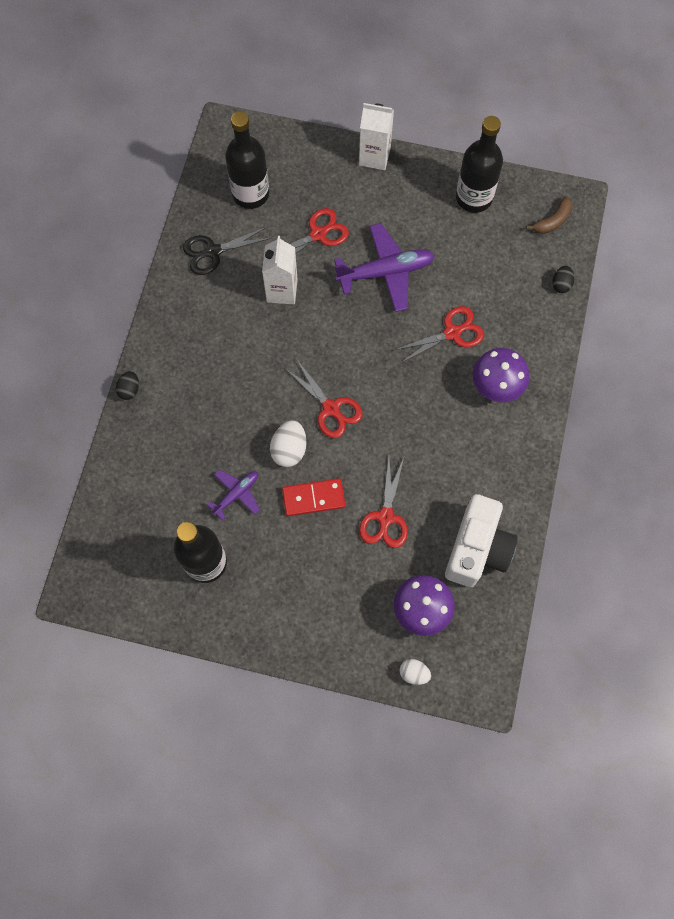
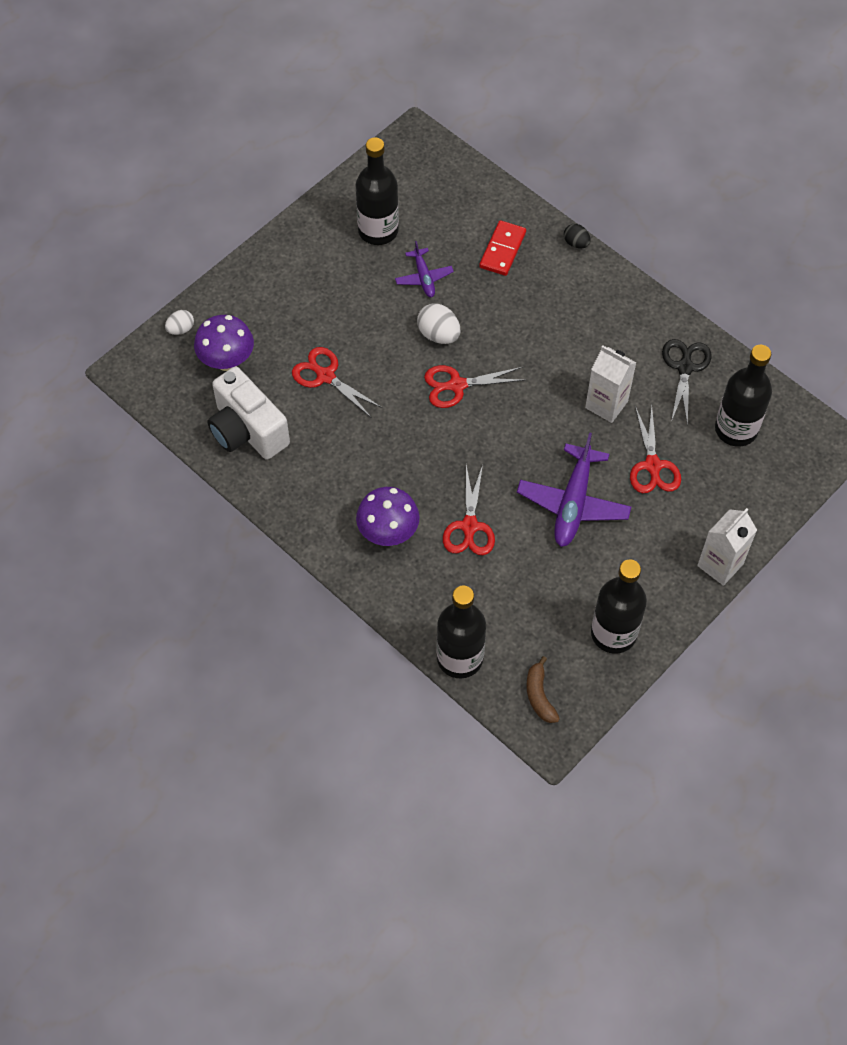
camera: 120 degrees right, 10 degrees down
red domino [282,478,345,516] -> red domino moved to [479,220,526,276]
black egg [552,266,574,293] -> black bottle [436,586,486,679]

